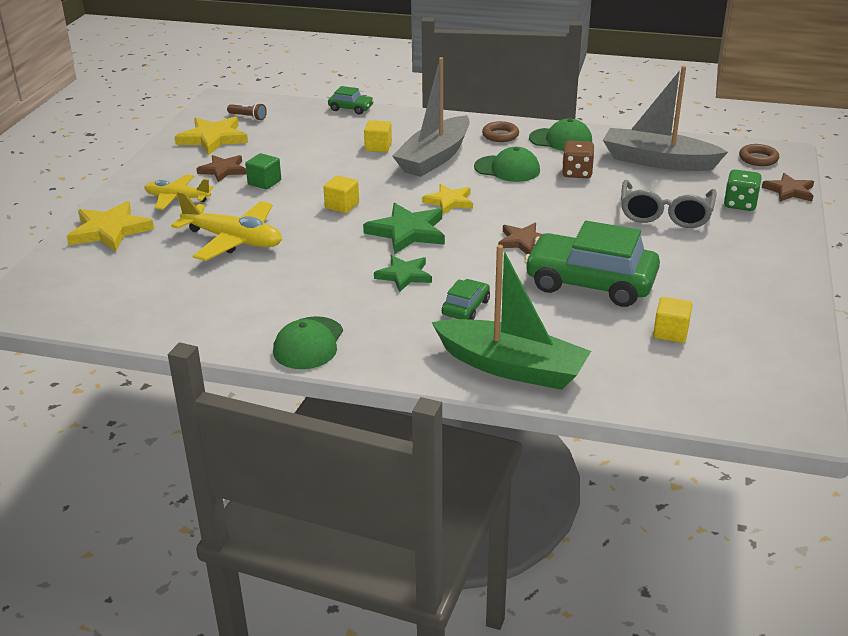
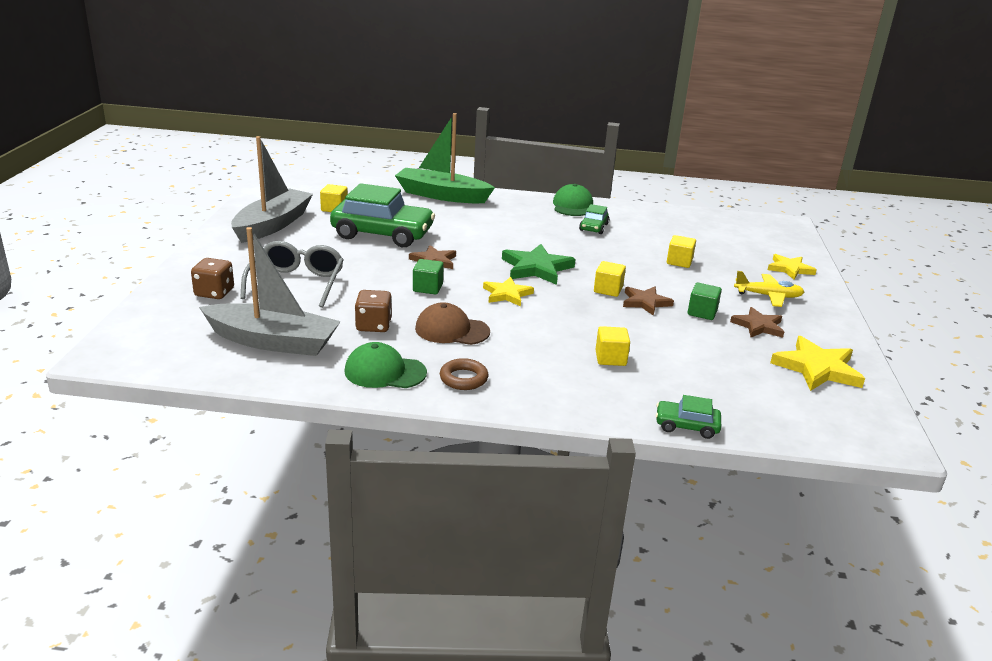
camera: 170 degrees right, 5 degrees down
yellow star [67,201,154,251] -> yellow star [768,254,817,279], size x0.65
yellow plane [171,191,282,261] -> yellow cube [667,235,696,268]
brown flashlight [227,103,267,121] -> none
green star [374,255,432,292] -> none
grey boat [392,57,470,177] -> grey boat moved to [231,136,313,243]
green car [442,279,490,320] -> green car moved to [579,204,609,234]
green cap [474,147,540,182] -> brown cap [415,302,490,345]
green dice [724,169,762,211] -> brown dice [191,258,234,299]
brown ring [739,144,779,166] -> none
brown star [762,173,814,202] -> brown star moved to [623,287,674,316]
none -> green cube [413,259,444,295]

